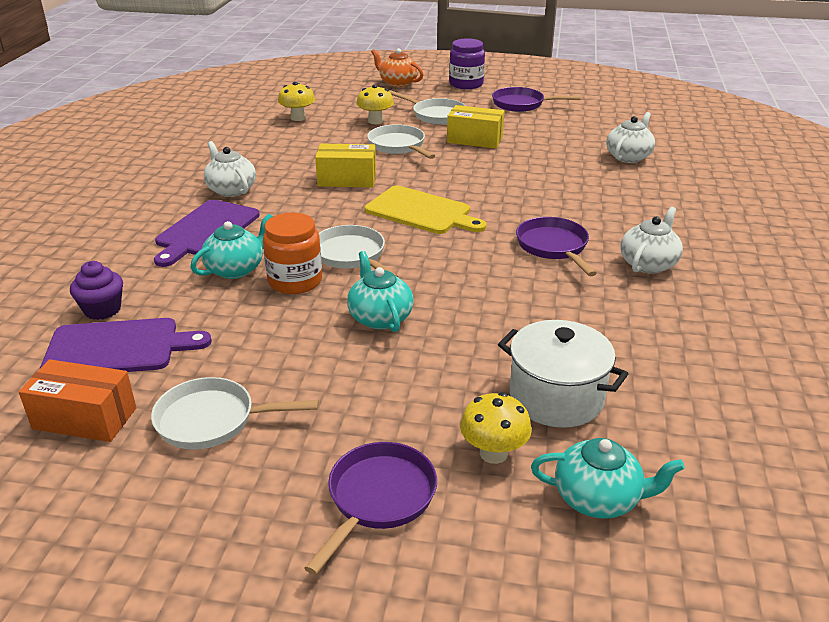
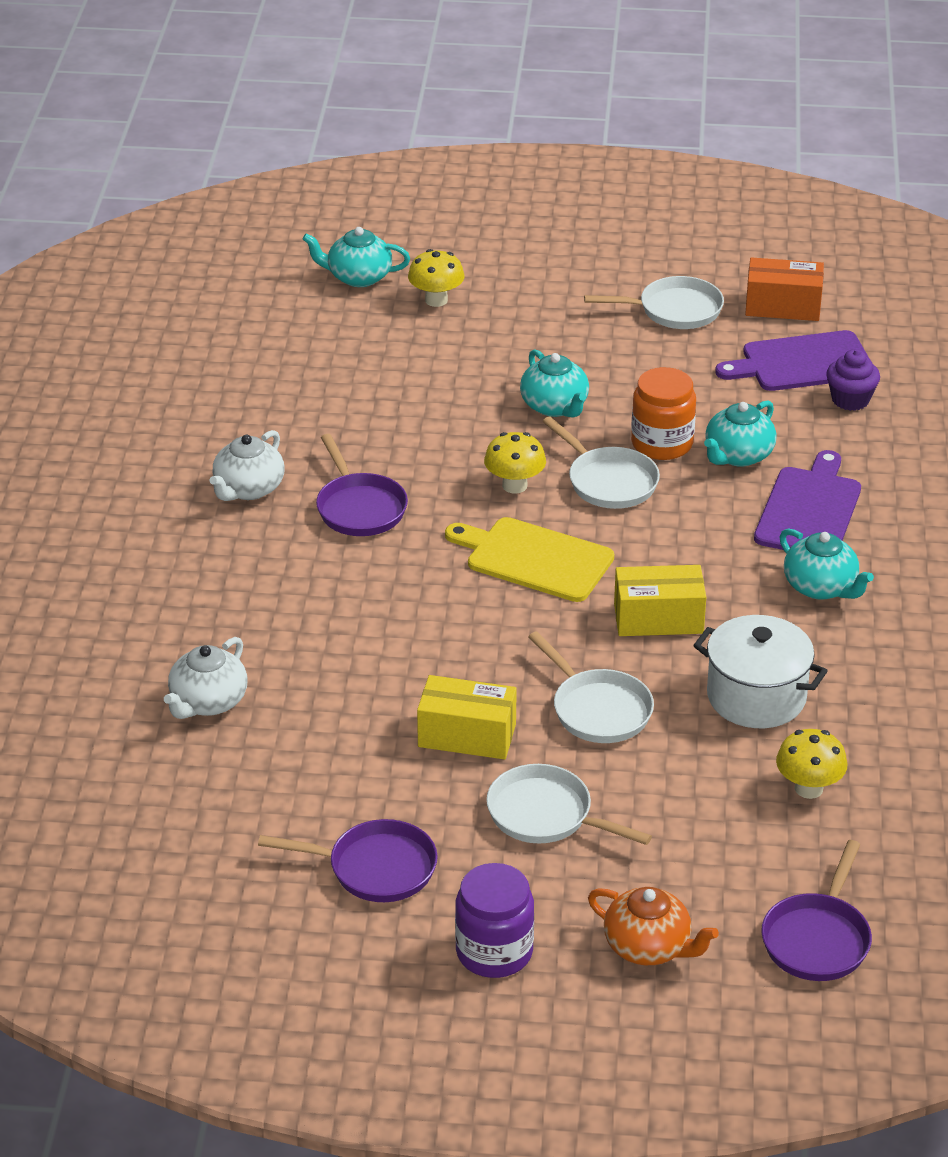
camera: 175 degrees right, 5 degrees up
white teapot [204,141,256,197] -> turquoise teapot [779,528,874,600]
purple pan [304,442,437,575] -> purple pan moved to [761,840,872,981]
yellow mushroom [356,85,394,124] -> yellow mushroom moved to [484,432,546,494]
white pot [498,320,628,428] -> white pot moved to [693,615,828,728]

